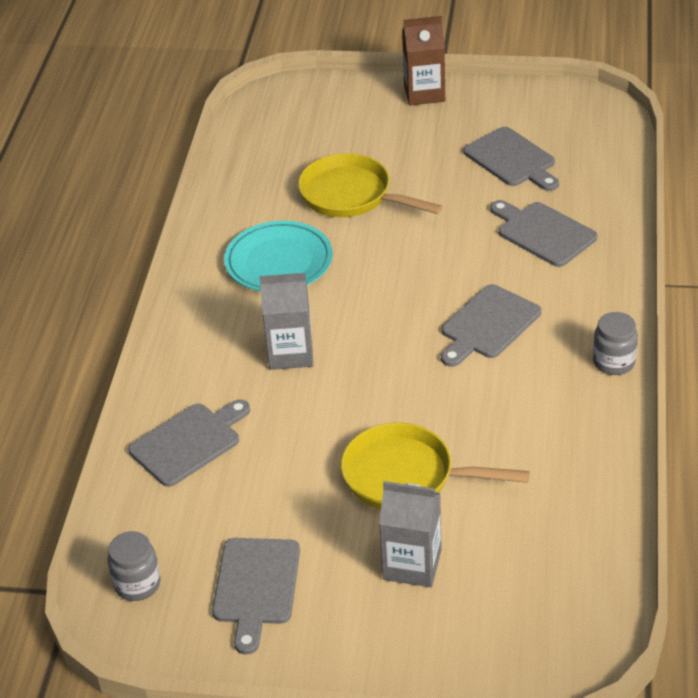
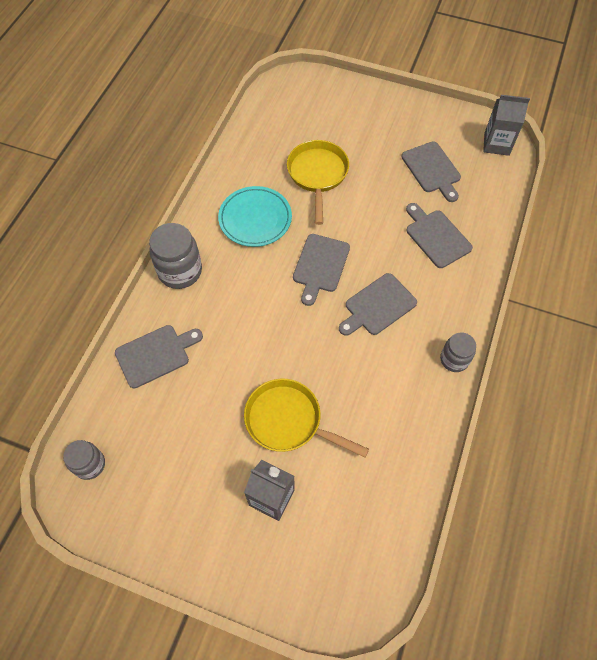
camera: 10 degrees right, 20 degrees up
grey cutting board [212,538,300,654] -> grey cutting board moved to [293,234,350,306]
grey carton [260,273,313,370] -> grey carton moved to [483,95,530,156]
yellow pan [298,153,443,217] -> yellow pan turned 45 degrees clockwise [287,140,349,225]
brown carton [402,16,445,105] -> none
none -> grey jar [149,223,202,289]

